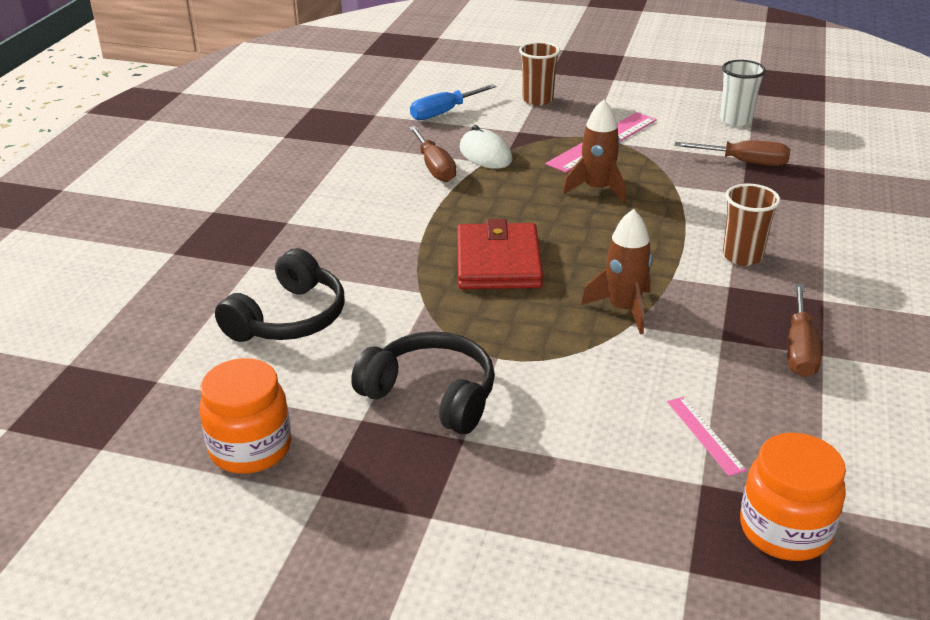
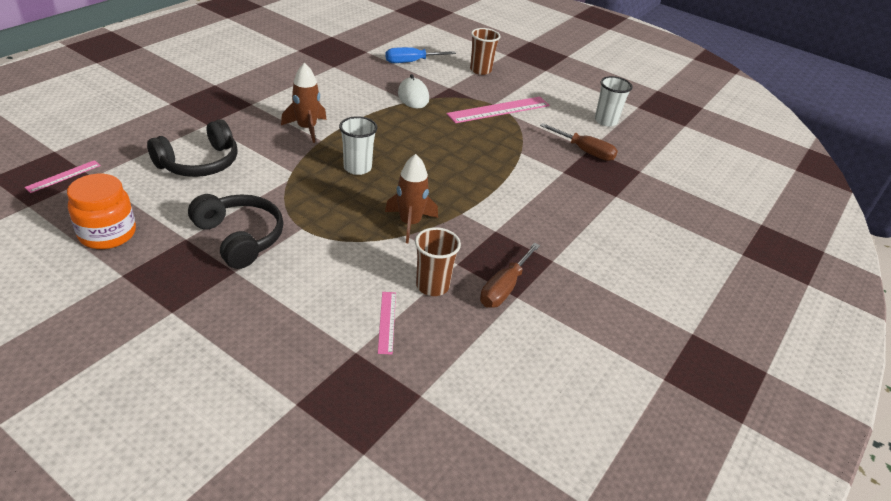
camera: 15 degrees right, 5 degrees up
brown screwdriver [409,126,456,182] -> none
red wallet [457,219,543,289] -> white cup [339,116,377,175]
brown rocket [562,99,626,203] -> brown rocket moved to [281,63,327,143]
brown cup [723,184,781,266] -> brown cup moved to [415,227,461,296]
orange jar [740,433,846,561] -> none
none -> pink ruler [25,160,101,193]

